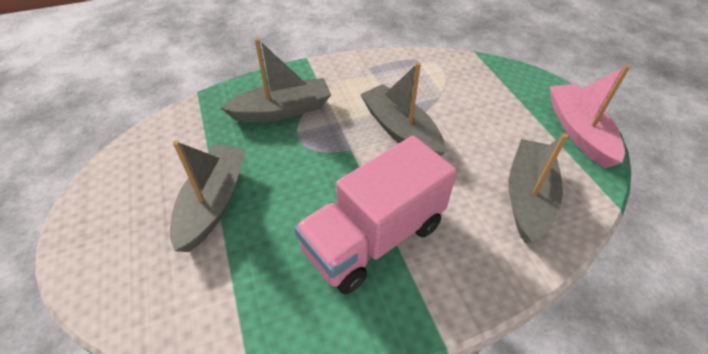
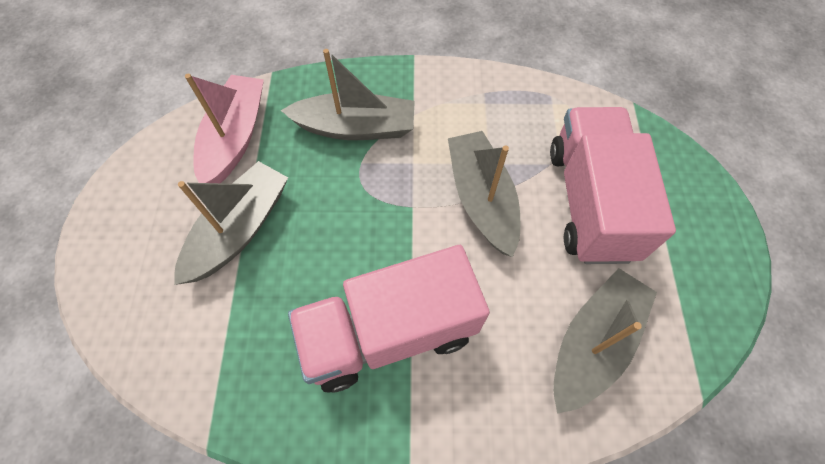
camera: 20 degrees right, 15 degrees up
pink boat [549,65,630,168] -> pink boat moved to [185,74,264,183]
none -> pink truck [550,107,676,264]

